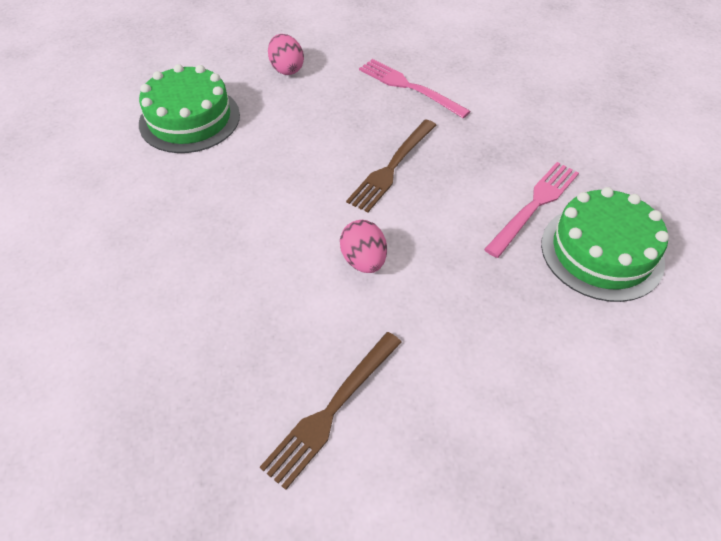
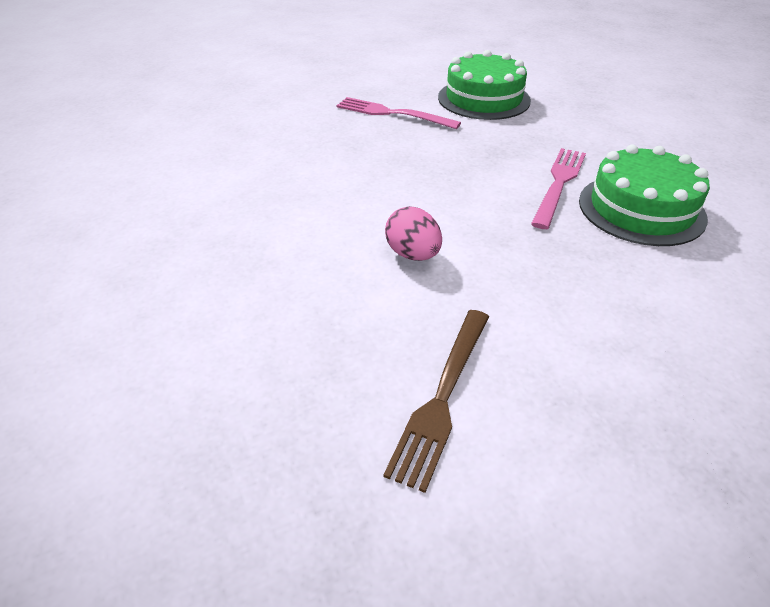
camera: 15 degrees left, 10 degrees down
green cake [139,64,240,153] -> green cake moved to [438,50,531,120]
pink egg [268,34,304,75] -> none
brown fork [346,119,436,213] -> none

